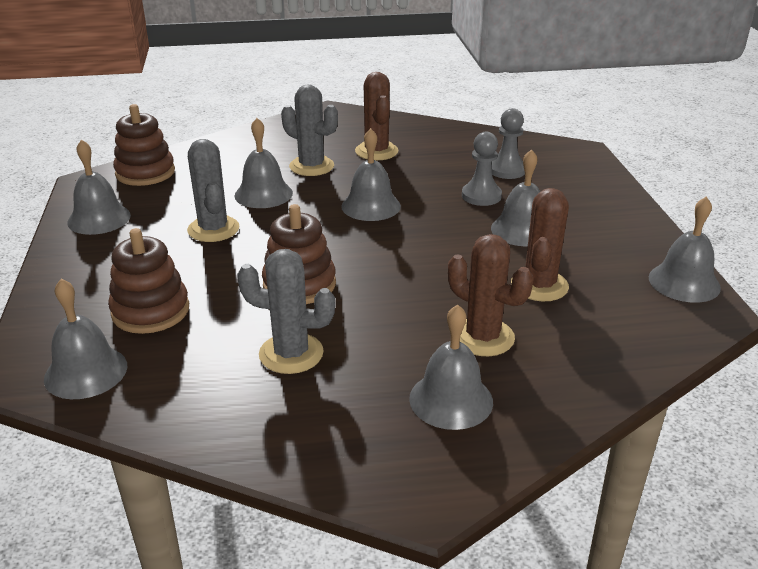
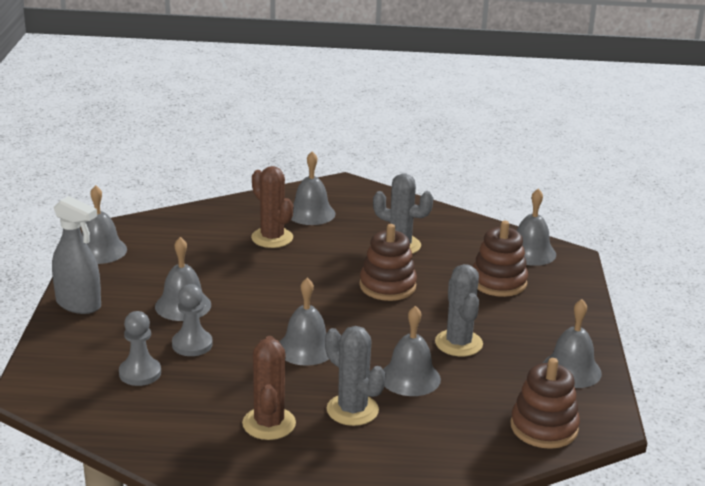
camera: 170 degrees left, 5 degrees down
brown cactus [511,188,569,301] -> none
none -> grey spray bottle [52,196,101,314]

